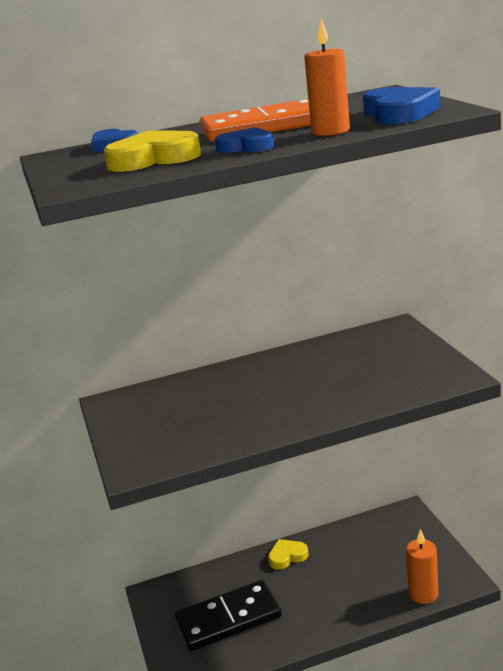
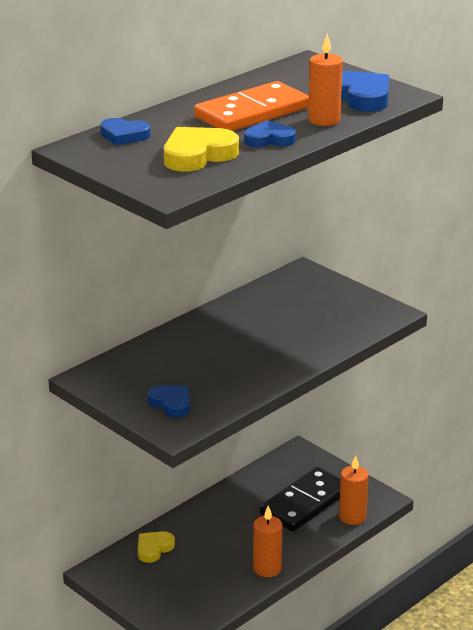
camera: 30 degrees left, 5 degrees up
black domino [175,580,282,651] -> black domino moved to [260,467,341,532]
yellow heart [268,539,309,570] -> yellow heart moved to [138,531,175,563]
none -> blue heart [148,385,190,417]
none -> orange candle [253,505,282,577]

